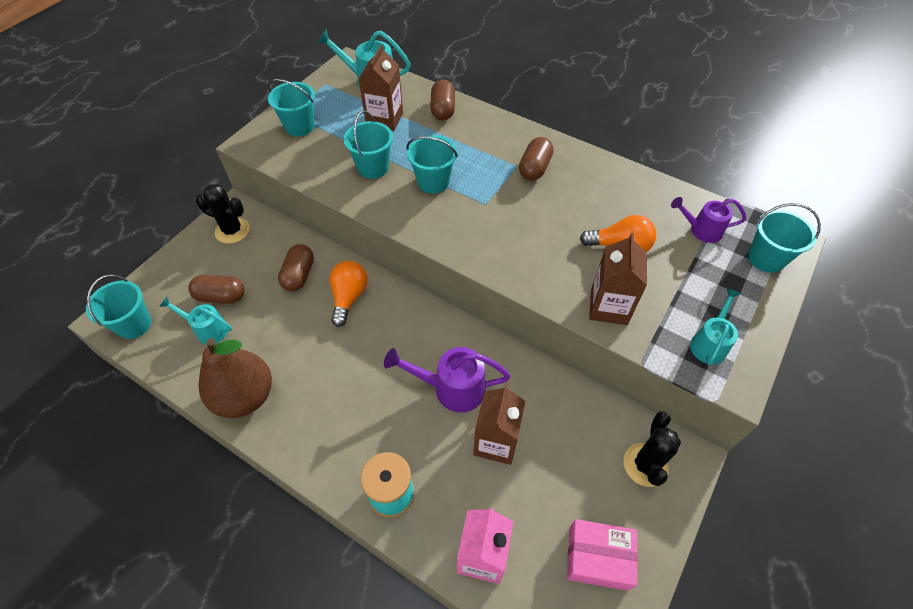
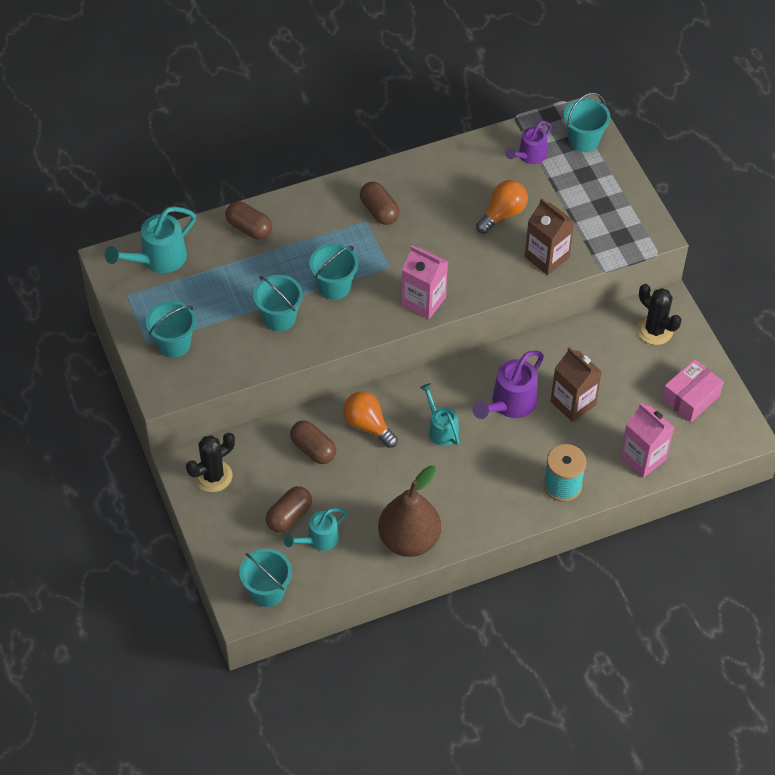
camera: 55 degrees left, 0 degrees up
brown carton [359,45,403,131] -> none
turquoise watering can [690,288,741,365] -> turquoise watering can moved to [420,383,459,446]
none -> pink carton [402,245,448,319]

